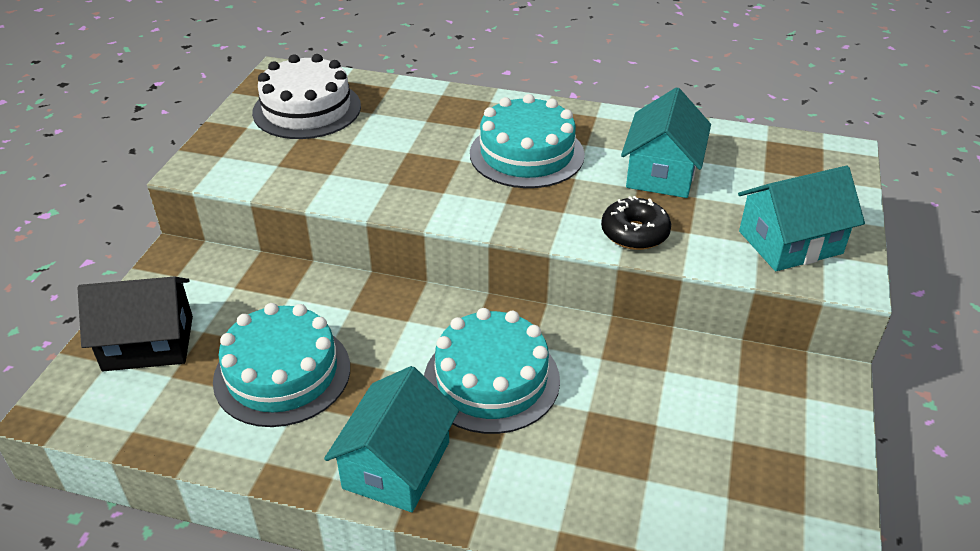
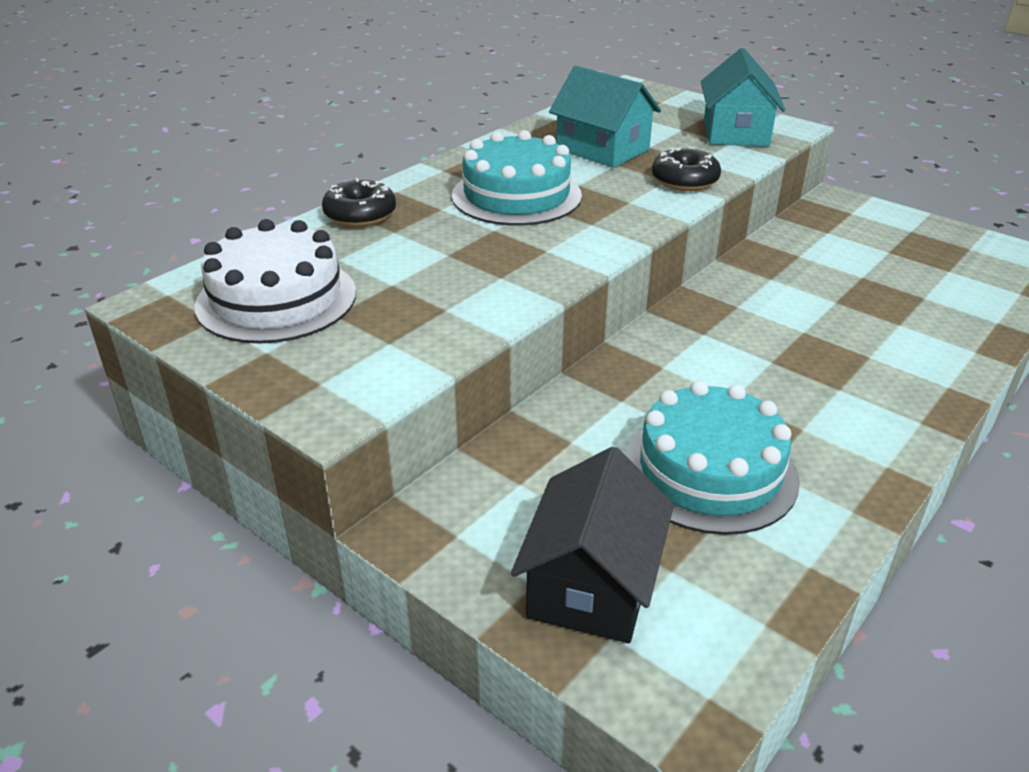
camera: 65 degrees left, 5 degrees down
turquoise house [324,366,459,512] -> none
turquoise cake [424,308,560,434] -> none
none -> black donut [322,178,396,227]

